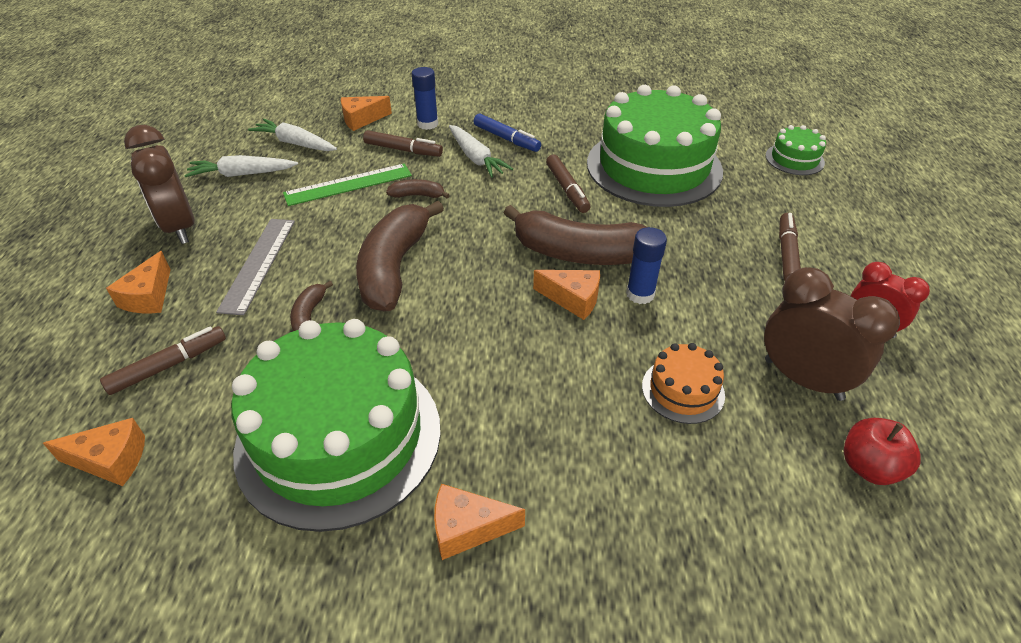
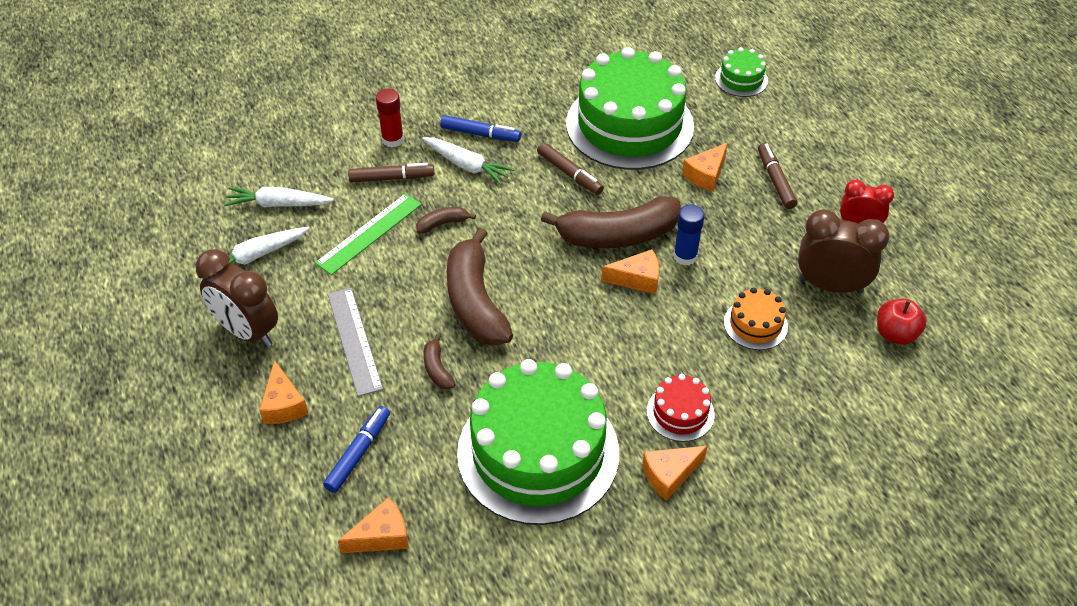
camera: 25 degrees left, 5 degrees up
brown marker [100,326,226,395] -> blue marker [323,406,390,493]
orange cheese [341,96,392,131] -> orange cheese moved to [682,143,728,192]
blue glue stick [412,67,438,130] -> red glue stick [376,89,404,147]
none -> red cake [647,374,715,442]

